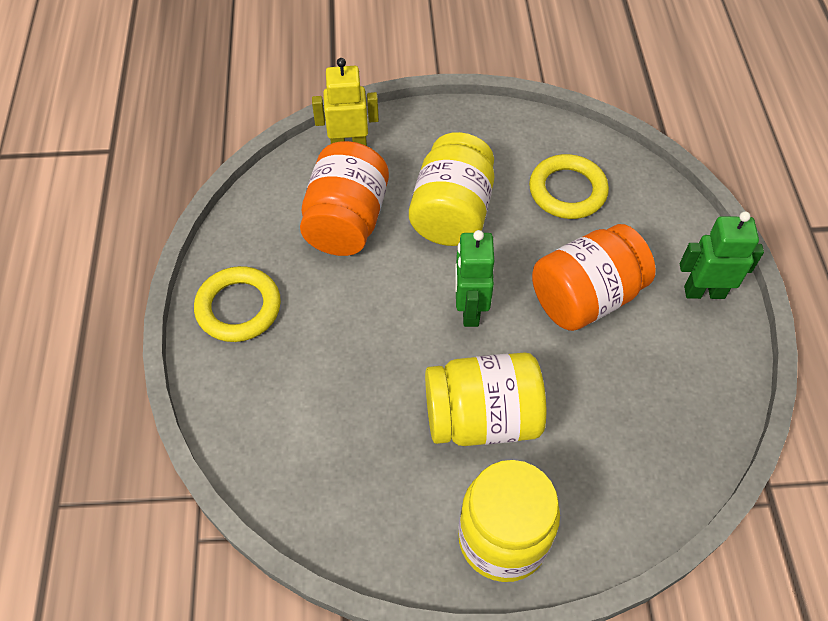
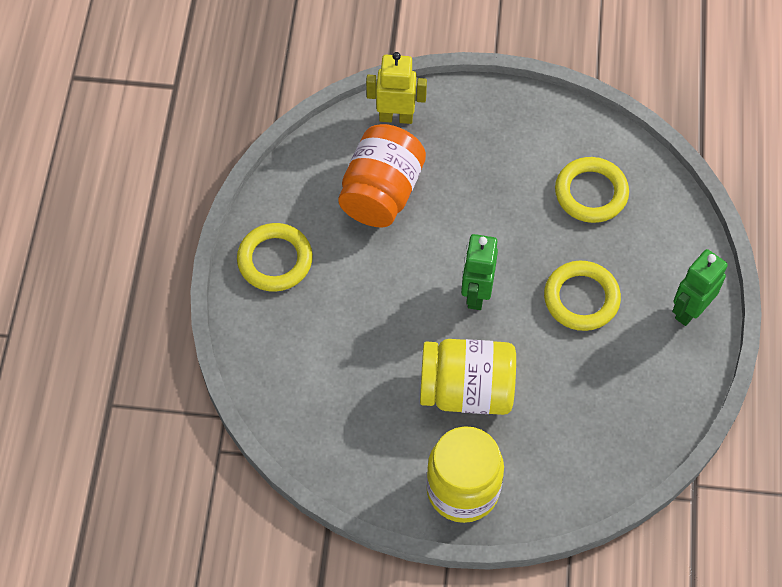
camera: 10 degrees right, 5 degrees up
yellow jar [409,132,494,246] -> none
orange jar [532,224,656,331] -> yellow ring [544,261,621,331]
green robot [680,211,764,299] -> green robot turned 60 degrees counterclockwise [672,249,728,326]

